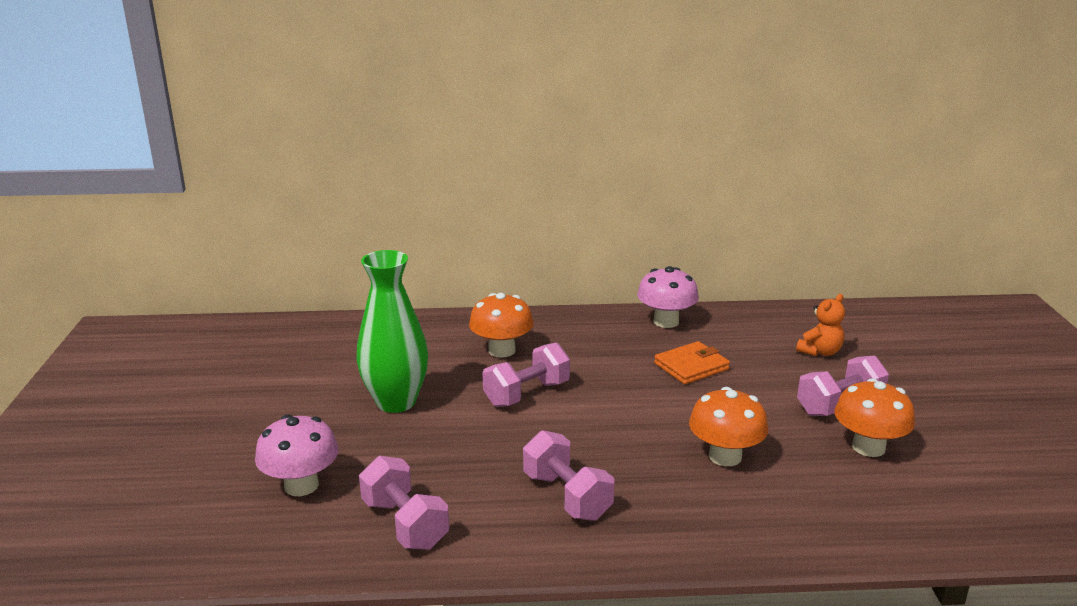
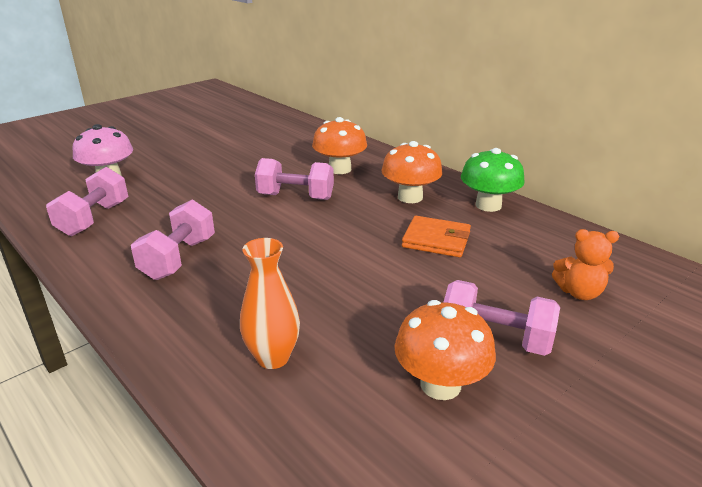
camera: 50 degrees right, 5 degrees up
green vase [356,250,428,413] -> none
pink mushroom [637,266,699,328] -> green mushroom [461,148,525,212]
orange mushroom [689,387,768,466] -> orange mushroom moved to [381,141,442,203]
none -> orange vase [240,238,300,369]

